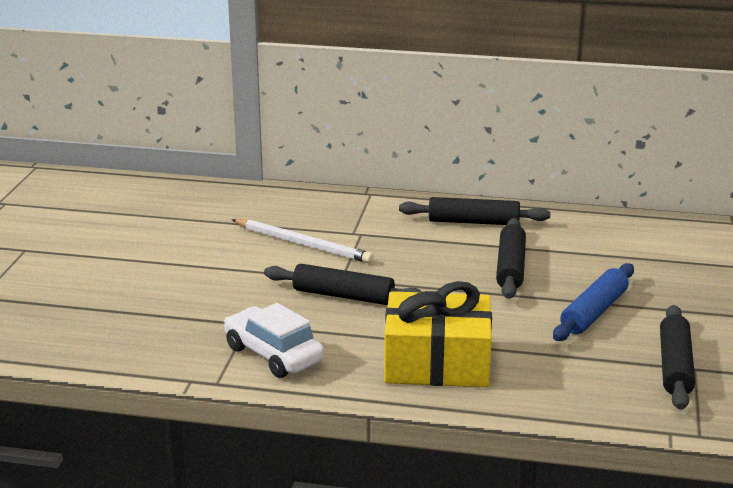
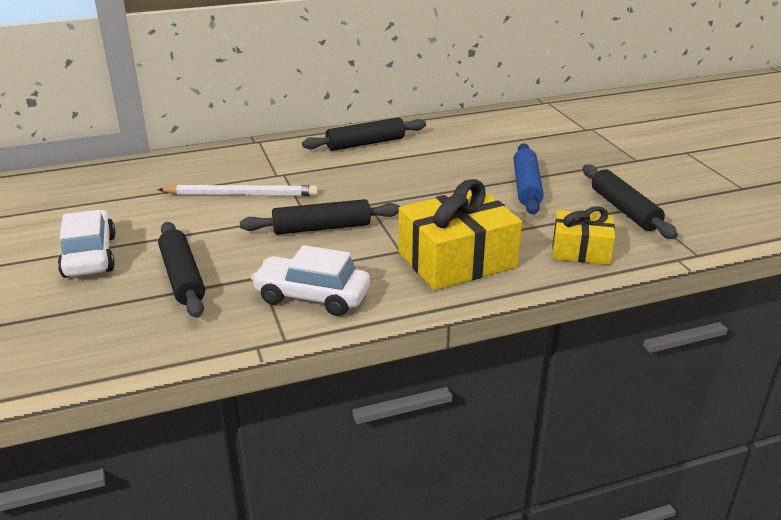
camera: 30 degrees left, 5 degrees up
black rolling pin [496,218,526,299] -> black rolling pin moved to [158,222,205,318]
none -> white car [58,210,116,278]
none -> yellow gift [552,206,615,265]

